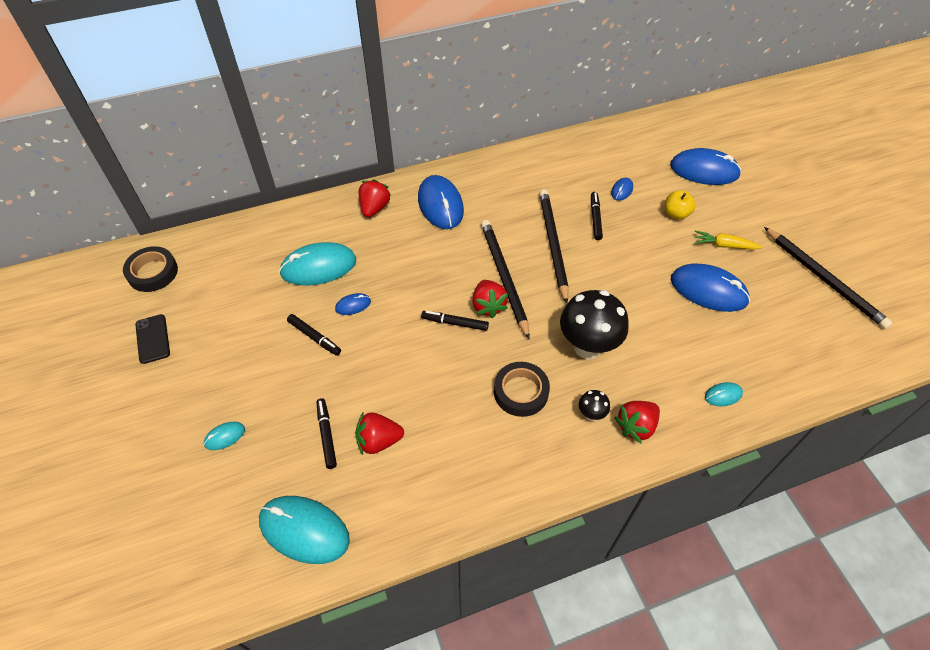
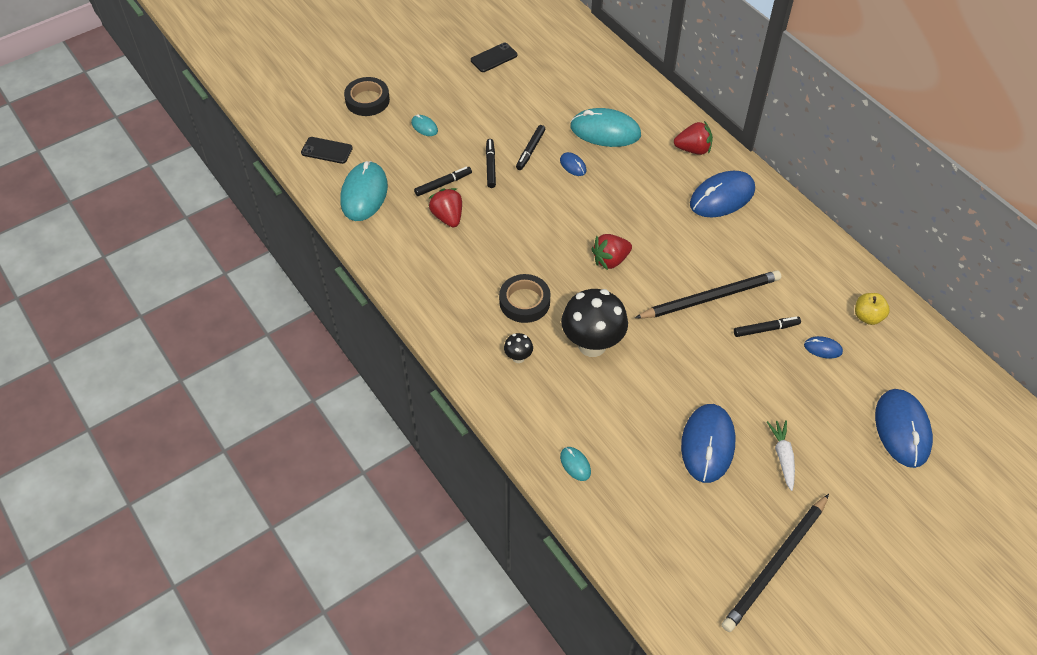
camera: 75 degrees right, 0 degrees up
black tape [123,246,178,292] -> black tape moved to [344,77,390,116]
turquoise mouse [279,242,356,286] -> turquoise mouse turned 45 degrees counterclockwise [570,108,641,147]
black marker [421,311,489,331] -> black marker moved to [486,139,496,188]
black pencil [481,220,530,340] -> none
red strawberry [614,401,660,444] -> none
yellow apple [665,191,695,220] -> yellow apple moved to [855,293,890,325]
yellow carrot [695,231,762,249] -> white carrot [767,420,795,491]
none -> black phone [301,137,353,164]

